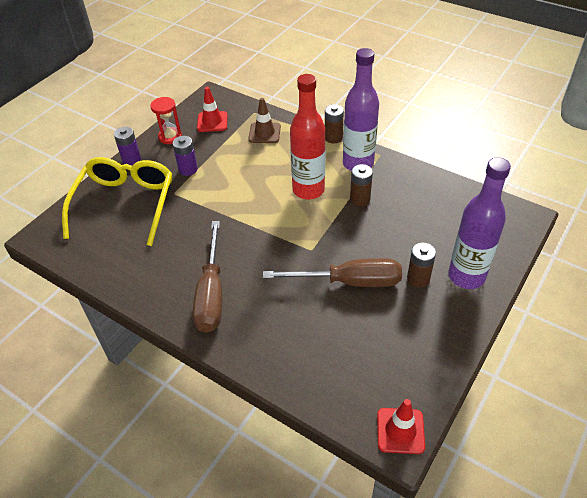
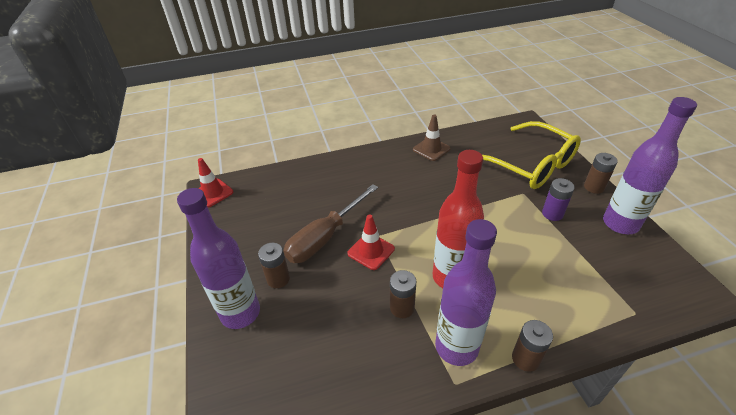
camera: 130 degrees right, 5 degrees down
purple battery [114,127,141,166] -> brown battery [584,153,618,194]
red hourglass [150,97,182,144] -> purple bottle [603,97,697,234]
brown screwdriver [193,221,222,333] -> none
red traffic cone [197,87,227,132] -> red traffic cone moved to [347,214,395,270]
brown traffic cone [248,98,281,143] -> brown traffic cone moved to [413,115,450,161]

